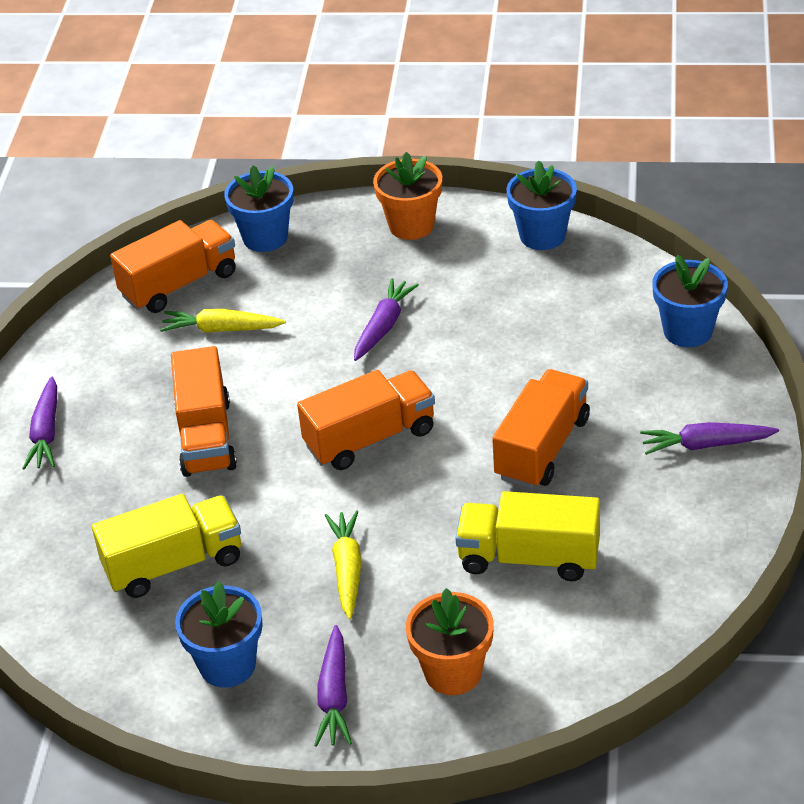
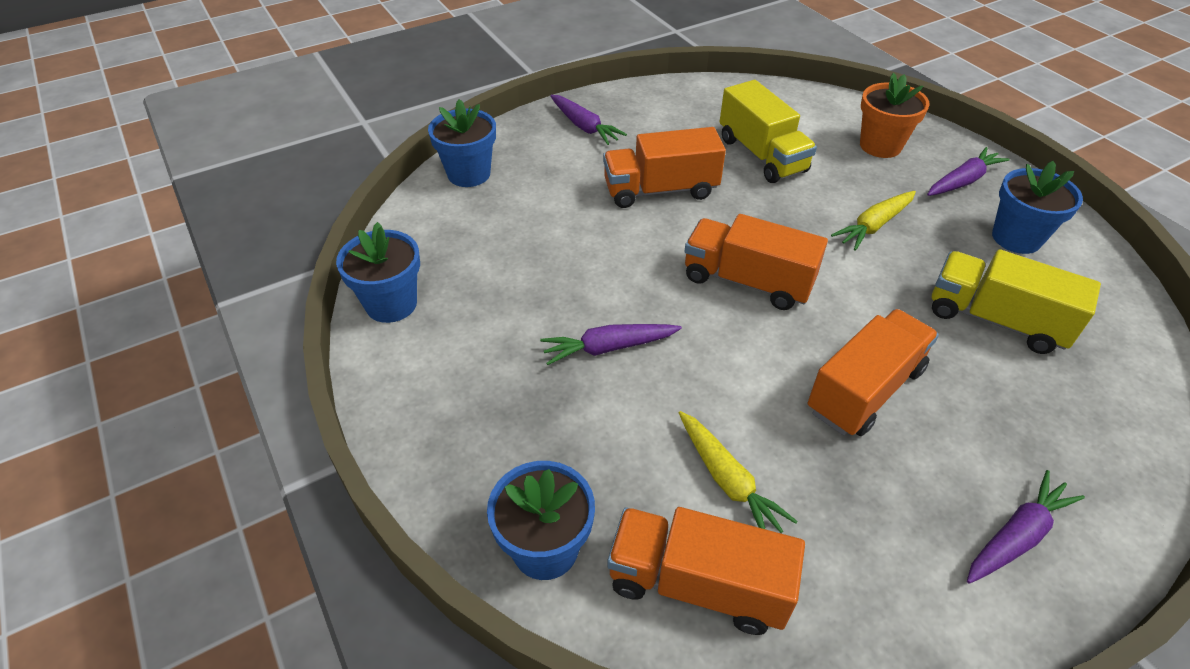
camera: 130 degrees left, 5 degrees up
orange flower pot [373,152,442,240] -> none

